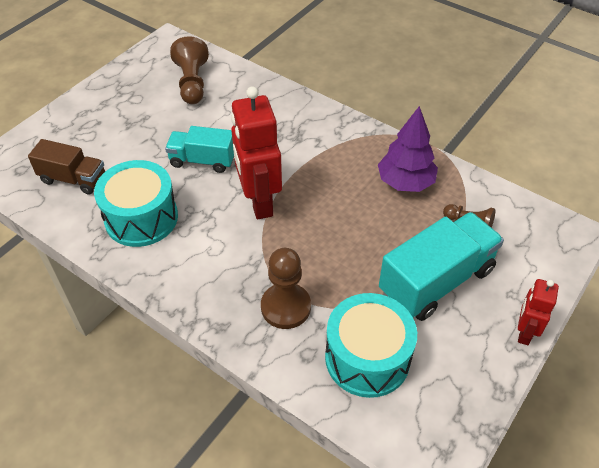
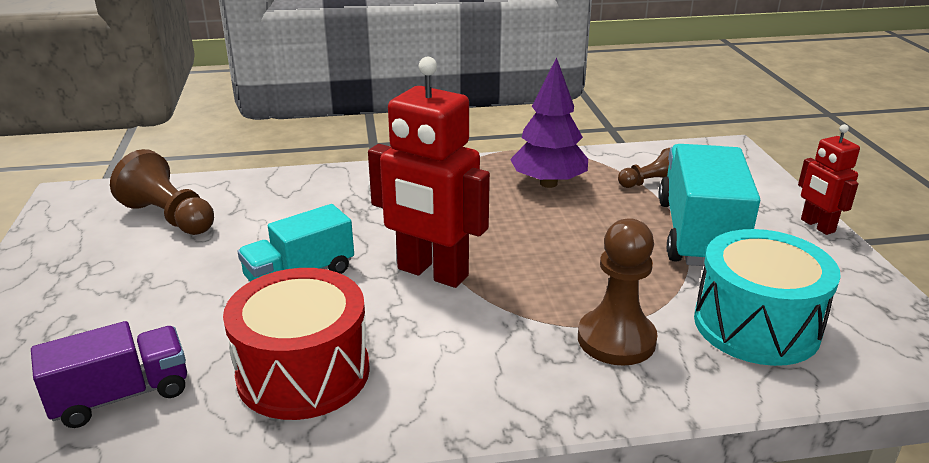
camera: 45 degrees left, 20 degrees down
brown truck [28,139,105,195] -> purple truck [31,321,187,428]
turquoise drum [94,160,178,247] -> red drum [223,268,370,420]

